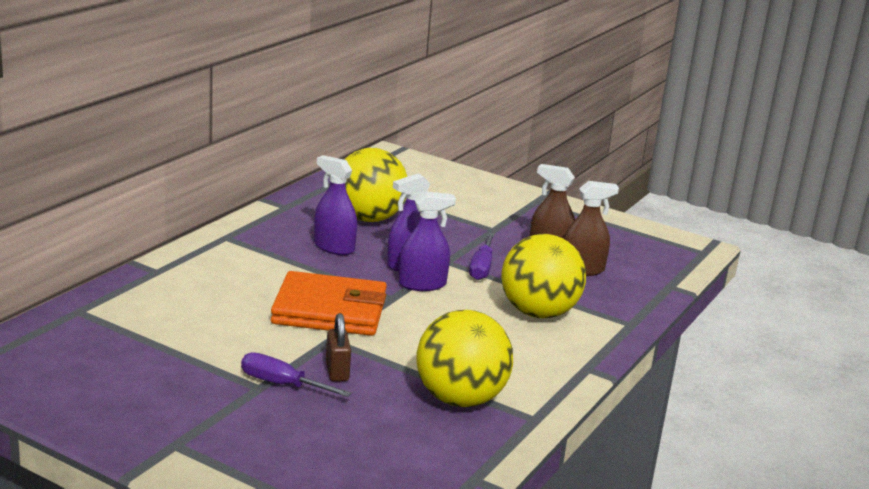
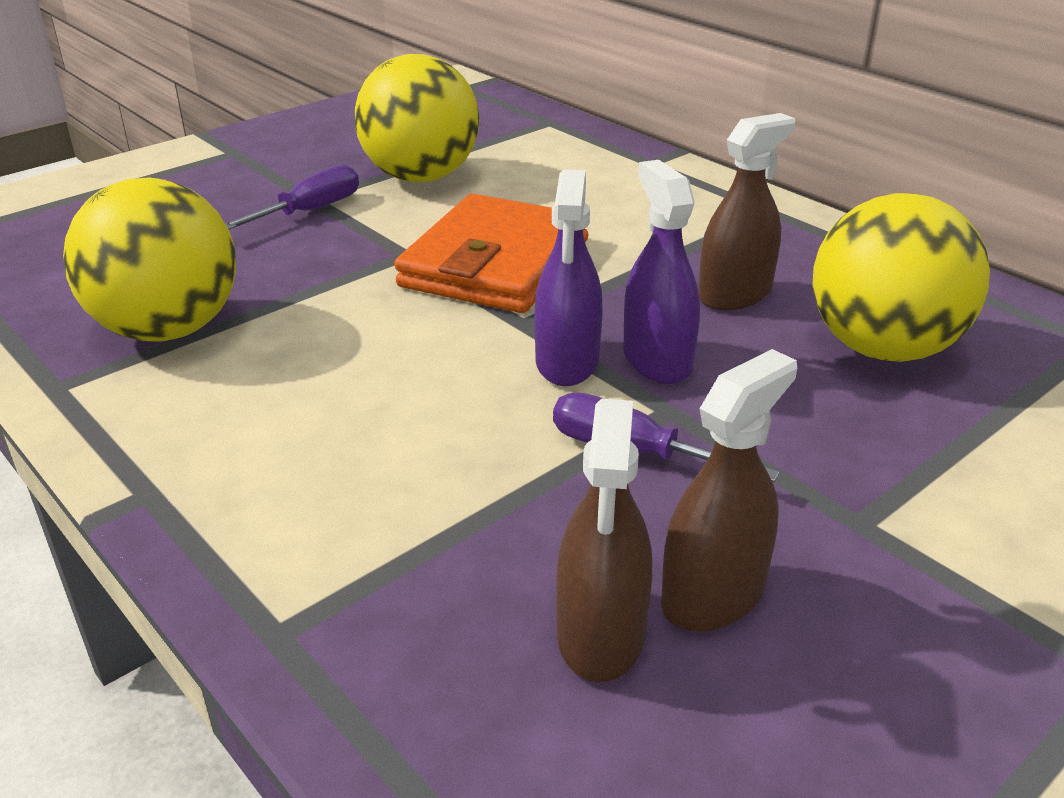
camera: 110 degrees right, 10 degrees up
purple spray bottle [314,155,357,255] -> brown spray bottle [698,113,795,310]
brown padlock [326,313,351,382] -> none
yellow ball [501,234,586,318] -> yellow ball moved to [355,54,479,182]

